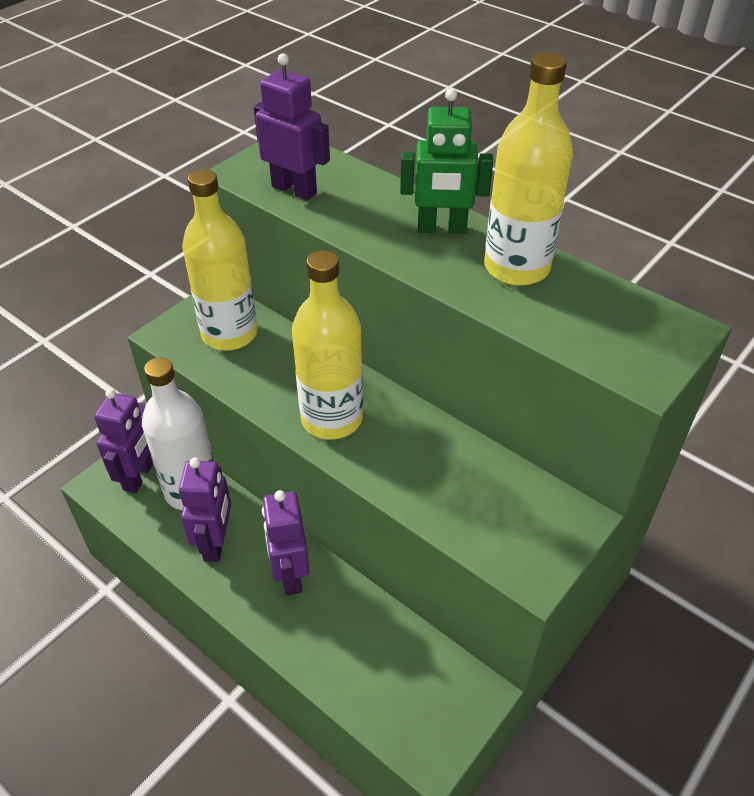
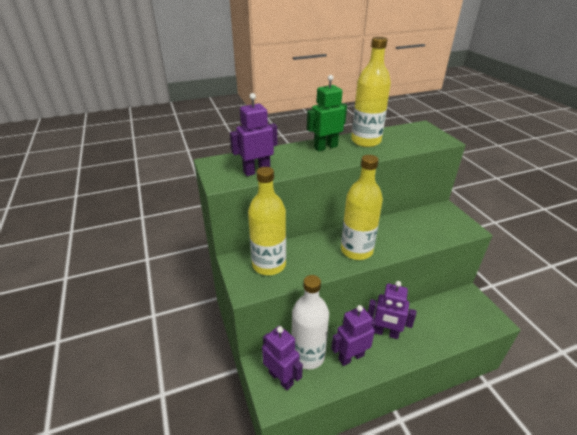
camera: 60 degrees left, 10 degrees down
purple robot [179,458,231,562] -> purple robot turned 60 degrees counterclockwise [331,305,376,366]
green robot [400,89,493,234] -> green robot turned 150 degrees counterclockwise [307,75,347,152]

